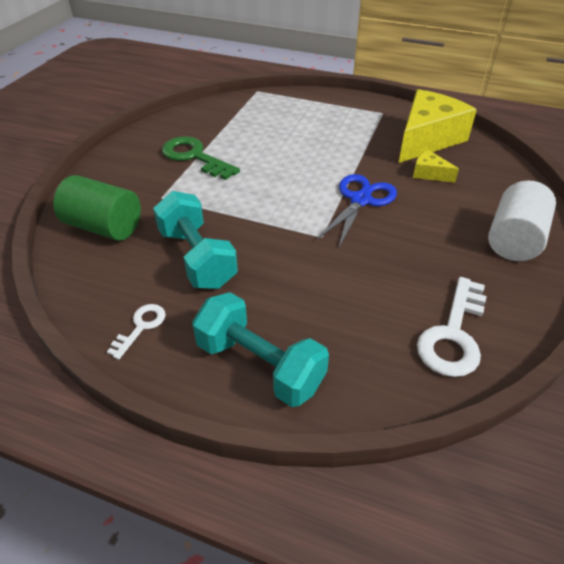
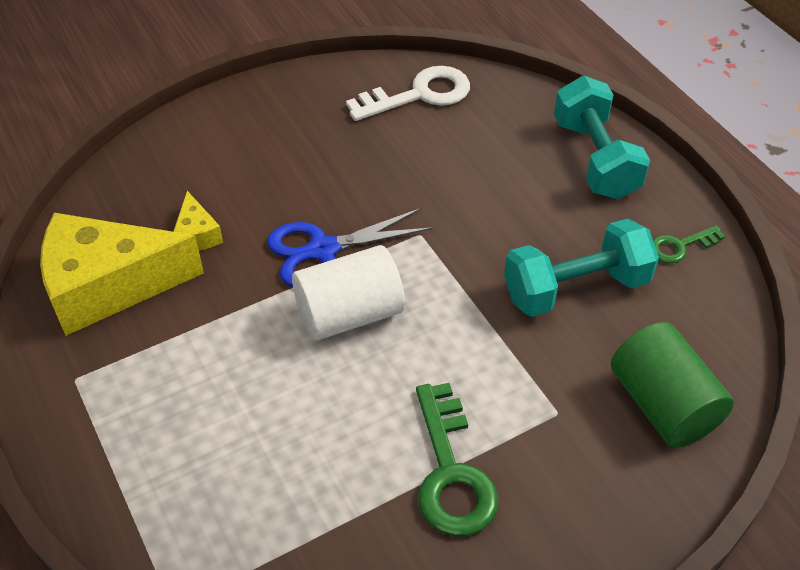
camera: 140 degrees left, 5 degrees up
white key [107,304,166,360] -> green key [653,225,725,263]
turquoise dumbbell [153,191,238,289] -> turquoise dumbbell turned 60 degrees clockwise [504,219,659,317]
white cylinder [488,180,556,261] -> white cylinder moved to [292,245,405,341]

